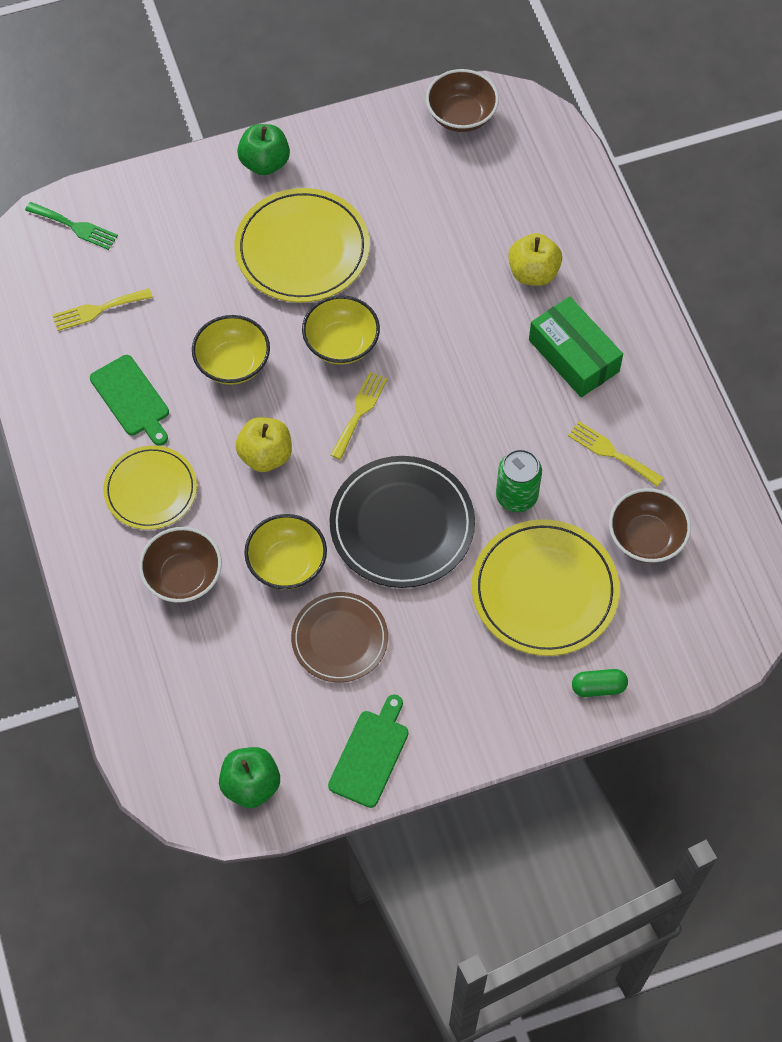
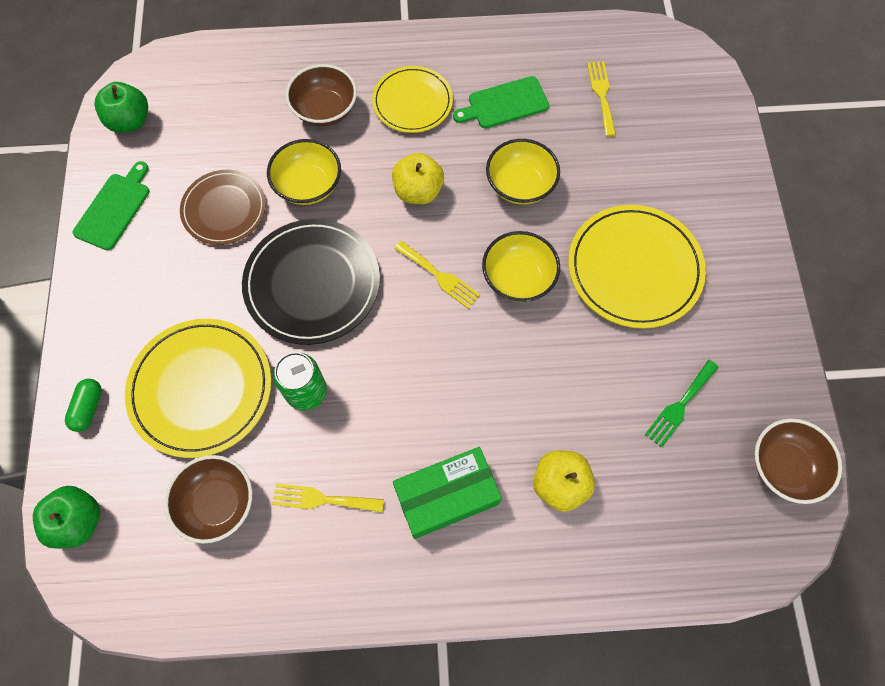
camera: 105 degrees right, 5 degrees up
green fork [25,202,118,250] -> green fork moved to [645,360,718,448]
green apple [237,124,290,175] -> green apple moved to [33,486,100,549]
green cutting board [328,694,409,808] -> green cutting board turned 105 degrees counterclockwise [73,161,150,250]
yellow fork [568,421,664,487] -> yellow fork turned 135 degrees counterclockwise [272,484,384,512]

